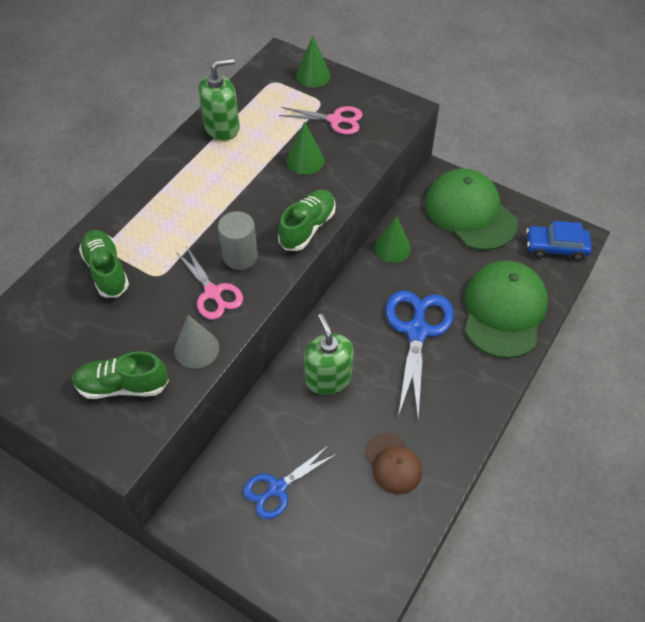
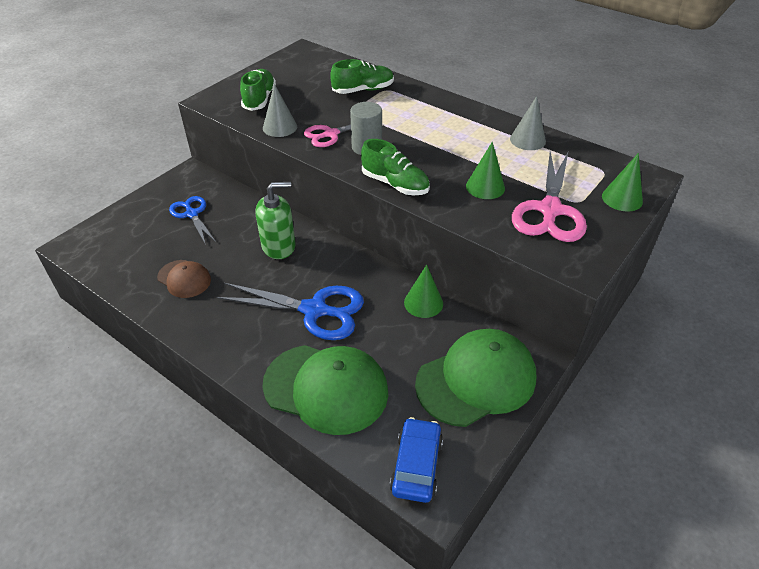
camera: 95 degrees right, 10 degrees down
green soap dispenser [198,58,240,141] -> grey cone [510,96,546,150]
pink scissors [279,106,363,135] -> pink scissors [512,151,587,242], size x1.63
brown cap [365,433,422,495] -> brown cap turned 120 degrees counterclockwise [157,260,211,298]

